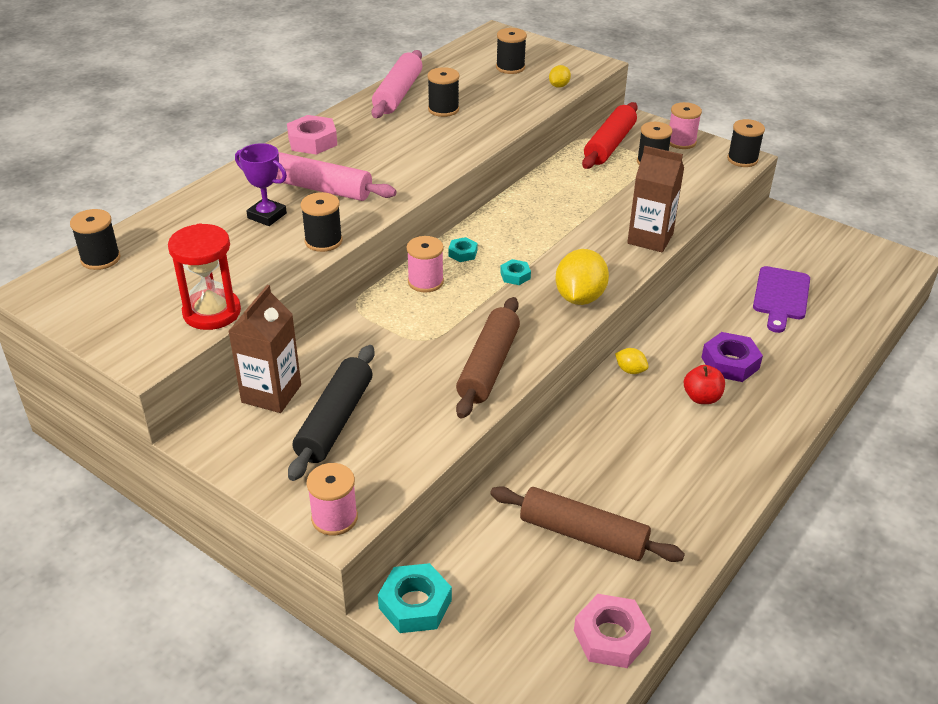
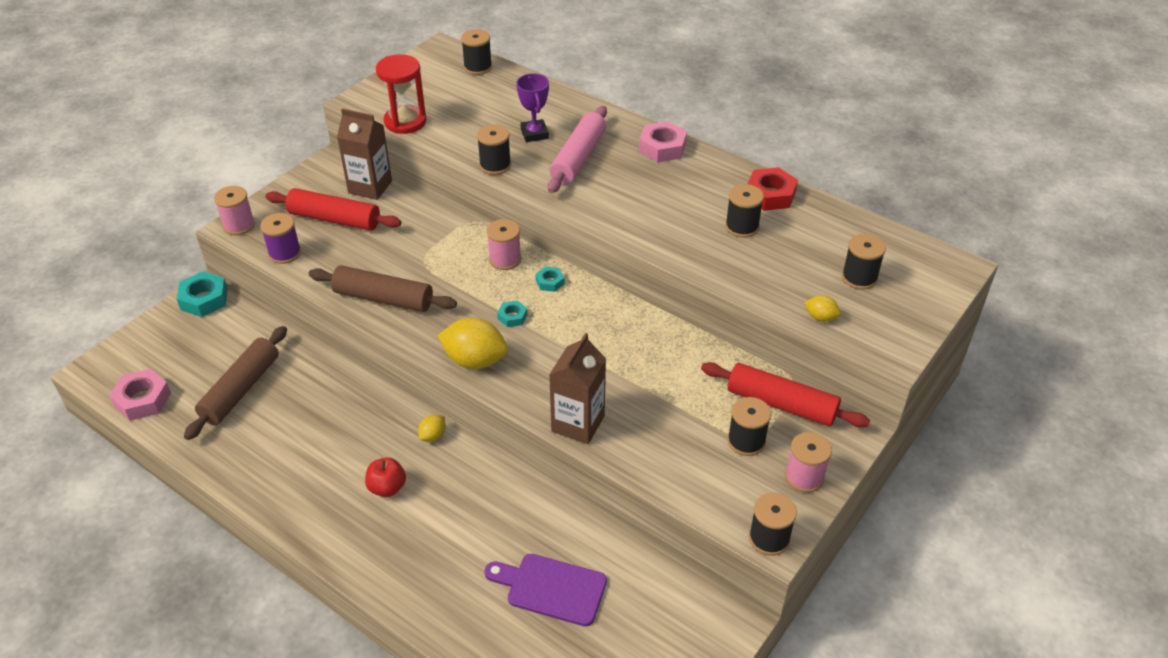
camera: 90 degrees right, 5 degrees up
purple trophy [235,143,287,226] -> purple trophy turned 45 degrees counterclockwise [516,73,549,142]
black rolling pin [288,345,375,481] -> red rolling pin [265,188,401,231]
pink rolling pin [372,50,422,118] -> red nut [747,167,798,211]
purple nut [701,332,763,382] -> none
none -> purple spool [260,213,301,264]

